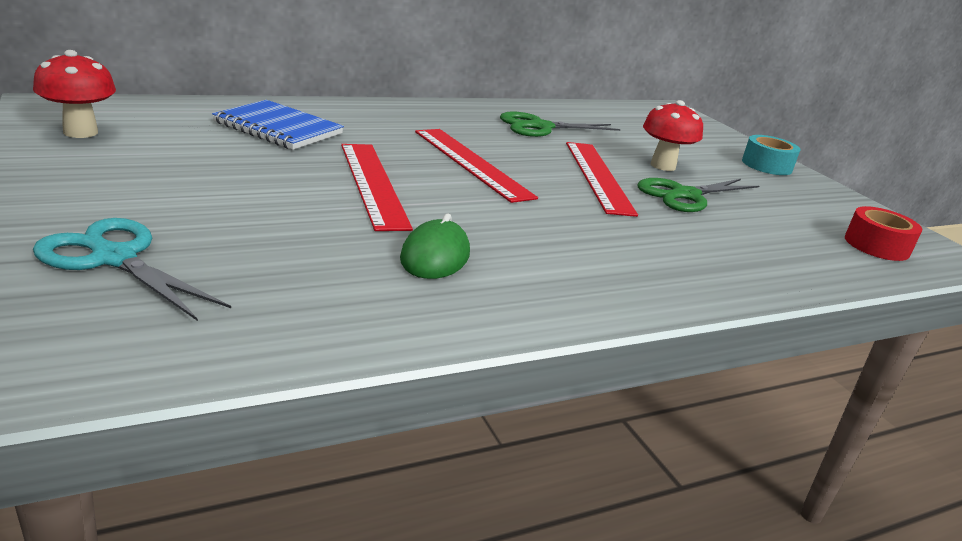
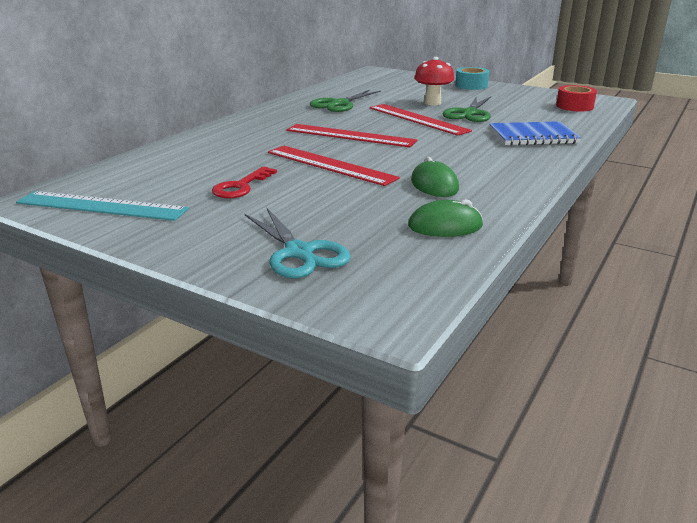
camera: 30 degrees left, 0 degrees up
red mushroom [33,50,116,138] -> turquoise ruler [16,191,189,221]
turquoise scissors [33,218,231,321] -> turquoise scissors turned 120 degrees counterclockwise [245,207,351,278]
blue notebook [212,100,344,150] -> blue notebook moved to [489,121,581,146]
none -> red key [212,166,277,198]
none -> green mouse [408,199,483,237]

